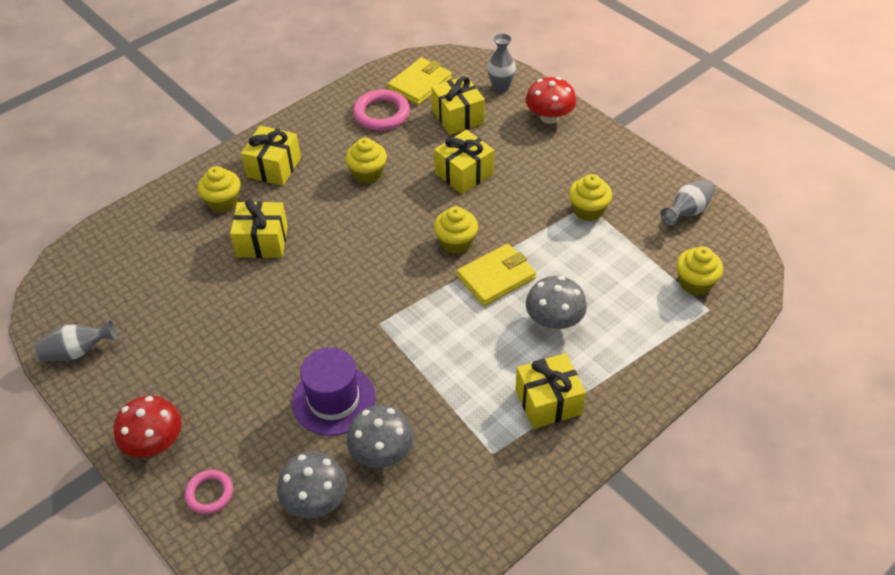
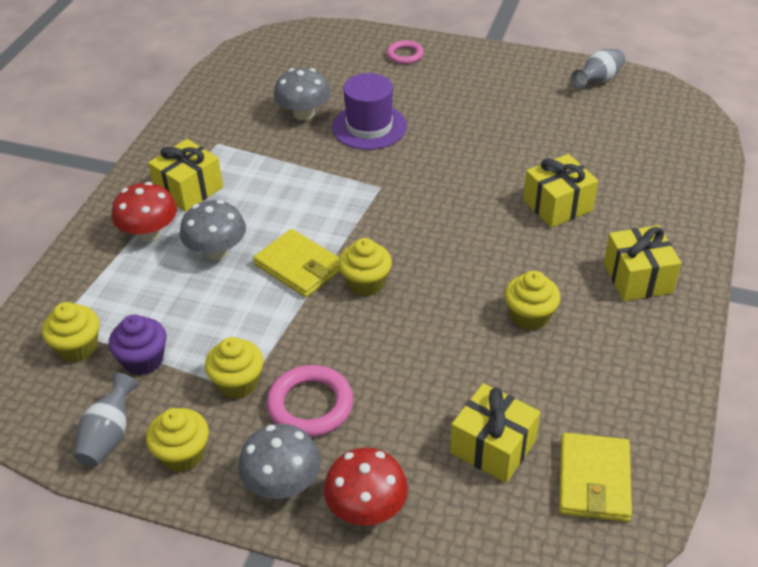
camera: 150 degrees right, 5 degrees down
red mushroom [113,396,182,457] -> red mushroom moved to [112,182,177,241]
yellow cupcake [198,166,240,213] -> yellow cupcake moved to [146,408,209,472]
grey mushroom [277,452,347,519] -> grey mushroom moved to [238,424,321,499]
pink ring [353,89,410,131] -> pink ring moved to [267,365,353,437]
yellow gift [434,130,494,194] -> none
yellow wallet [457,244,536,306] -> yellow wallet turned 75 degrees counterclockwise [253,229,340,297]
grey vase [487,34,516,93] -> none
none -> purple cupcake [109,315,166,375]

